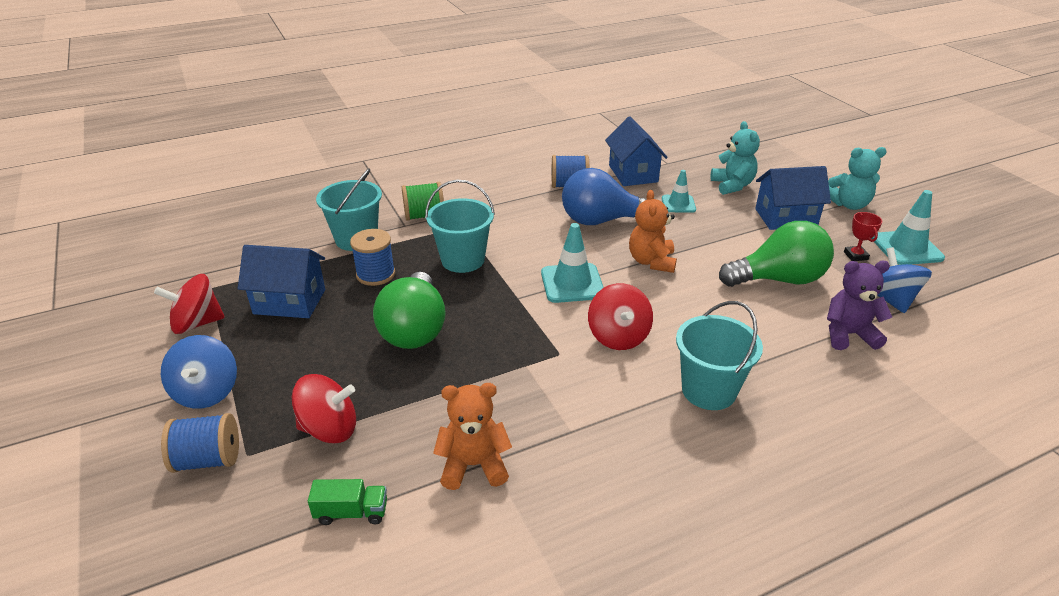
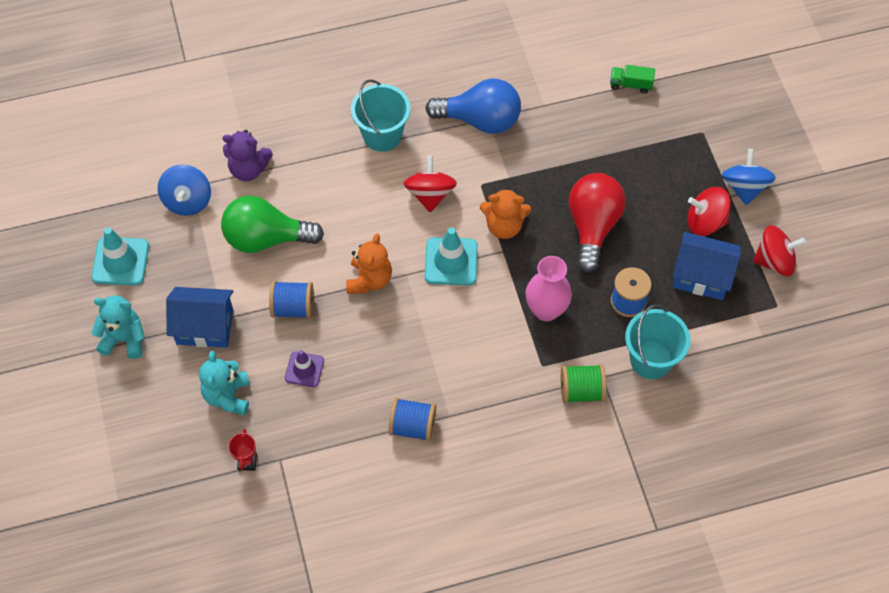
camera: 170 degrees left, 25 degrees up
blue spool [161,413,239,473] -> blue spool moved to [269,281,314,319]
red spinning top [292,374,356,443] -> red spinning top moved to [687,187,731,236]
green light bulb [373,272,446,349] -> red light bulb [569,173,626,273]
turquoise bucket [425,180,495,273] -> pink vase [525,256,572,321]
orange teddy bear [433,383,512,490] -> orange teddy bear moved to [480,187,531,239]
blue light bulb [562,168,647,225] -> blue light bulb moved to [425,79,521,134]
blue house [605,116,668,186] -> none
turquoise traffic cone [662,170,696,213] -> purple traffic cone [285,350,324,387]
red trophy [844,212,882,261] -> red trophy moved to [228,429,257,471]

